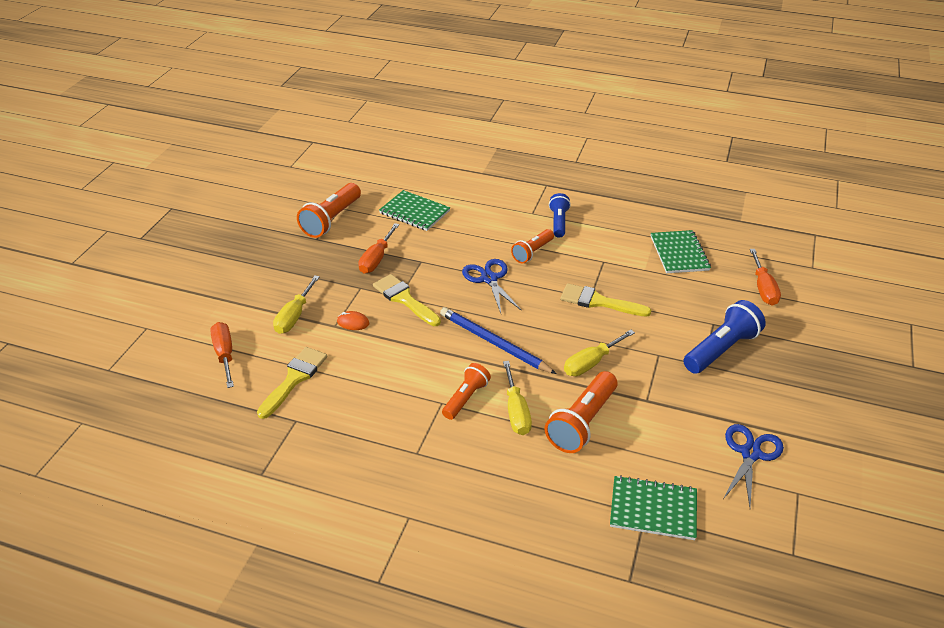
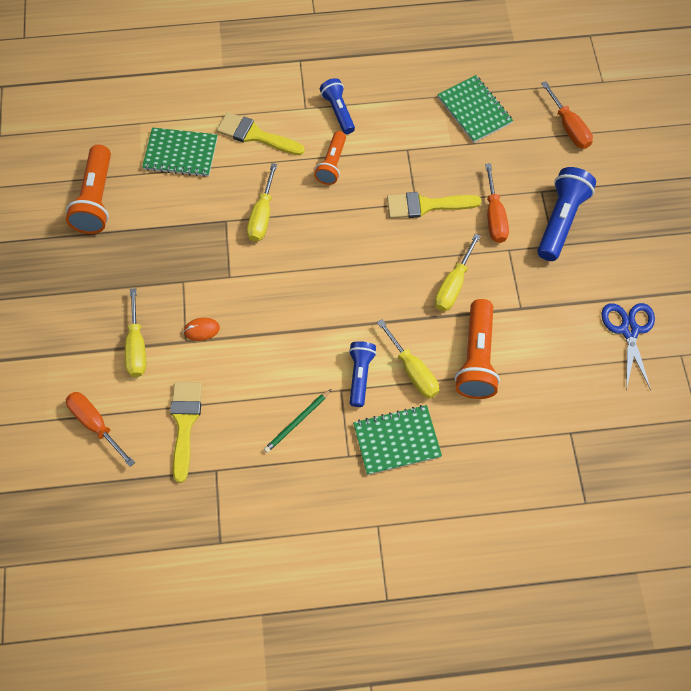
camera: 25 degrees left, 25 degrees up
orange screwdriver [358,223,399,273] -> orange screwdriver moved to [485,163,509,243]
yellow brush [373,274,441,326] -> yellow brush moved to [217,112,305,155]
blue pencil [440,307,557,374] -> none
orange flashlight [442,363,491,420] -> blue flashlight [349,341,376,407]
blue scissors [462,259,522,313] -> none
green notebook [610,475,697,540] -> green notebook moved to [353,405,442,475]
none -> yellow screwdriver [247,163,277,242]
none -> green pencil [264,389,331,453]

